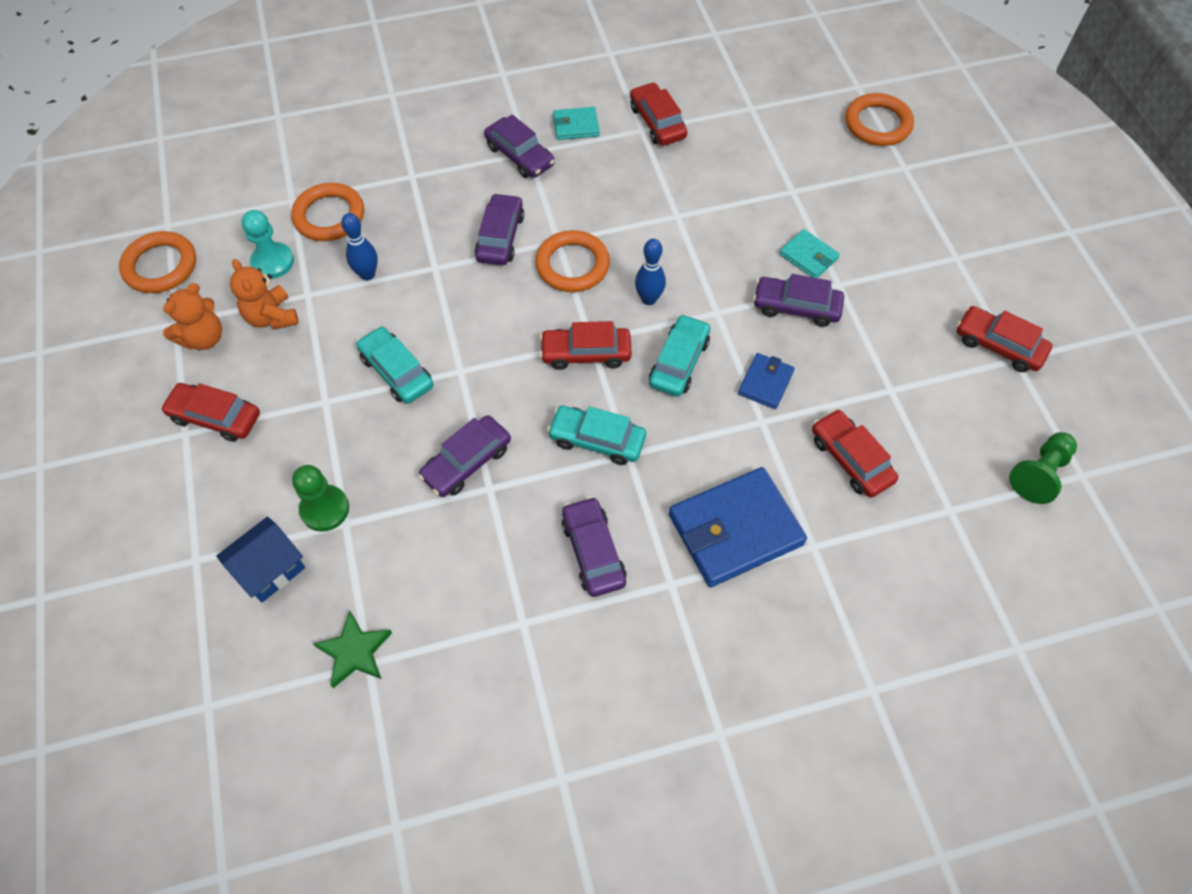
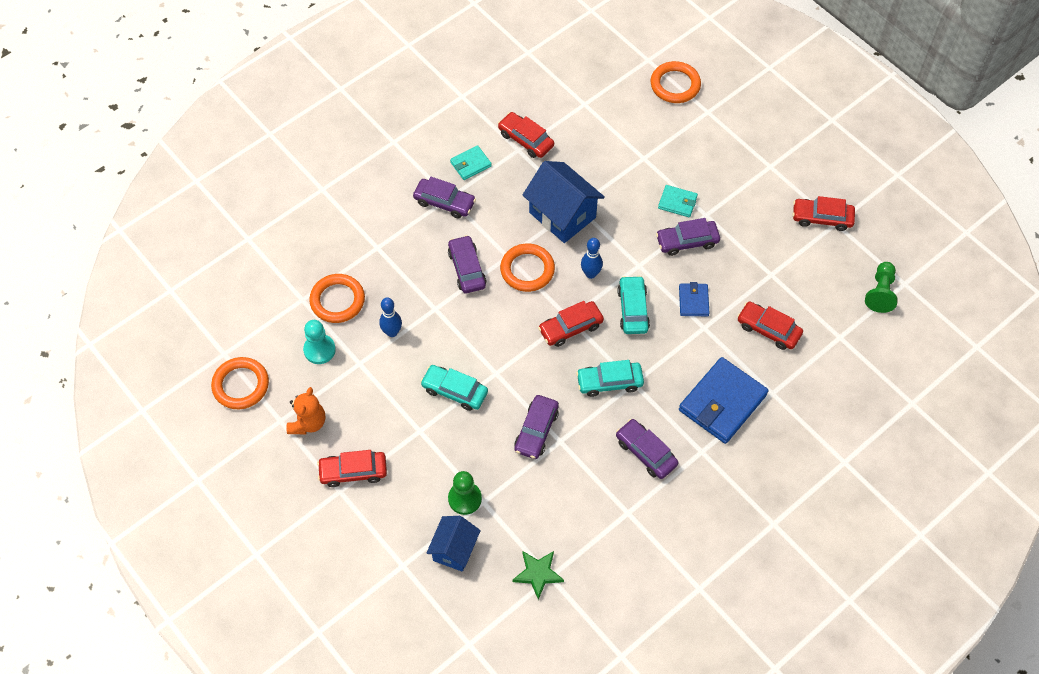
camera: 25 degrees left, 0 degrees up
orange teddy bear [230,259,299,329] -> none
none -> blue house [523,161,605,243]

